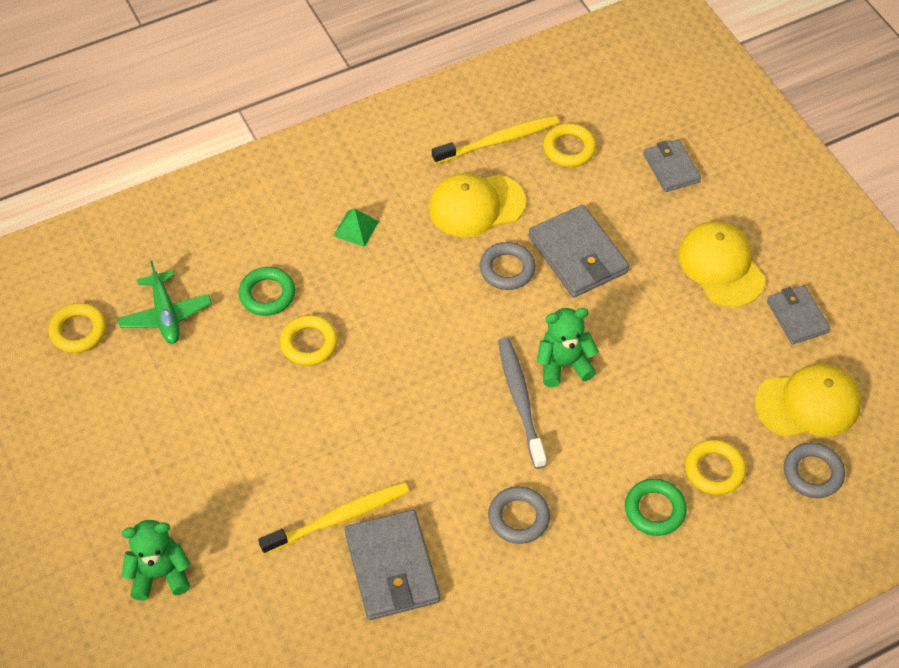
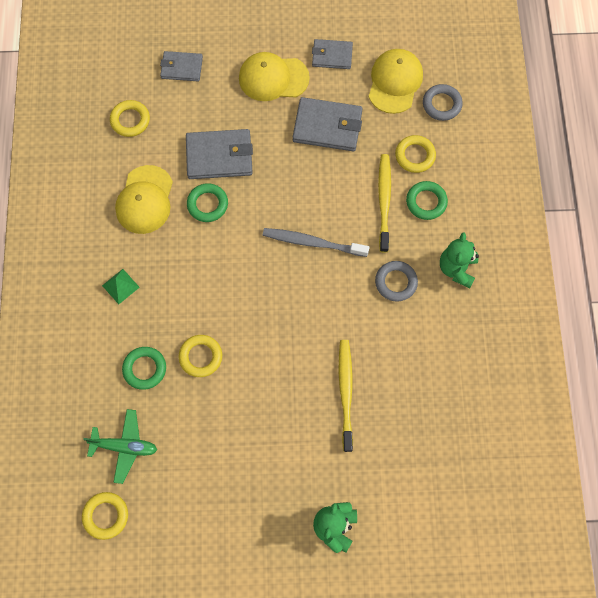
camera: 65 degrees left, 15 degrees up
grey wallet [345,510,440,620] -> grey wallet moved to [293,97,363,151]
yellow toothbrush [432,115,559,164] -> yellow toothbrush moved to [378,154,391,253]
grey ring [479,242,536,290] -> green ring [187,183,228,222]
green teddy bear [537,308,599,387] -> green teddy bear moved to [440,232,479,288]

